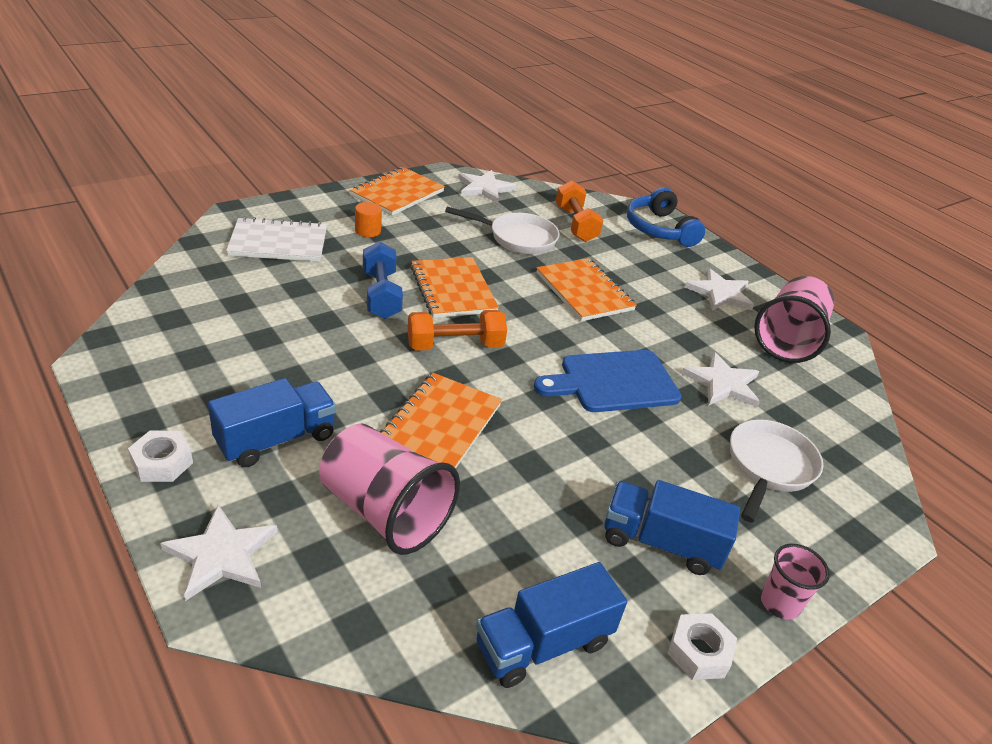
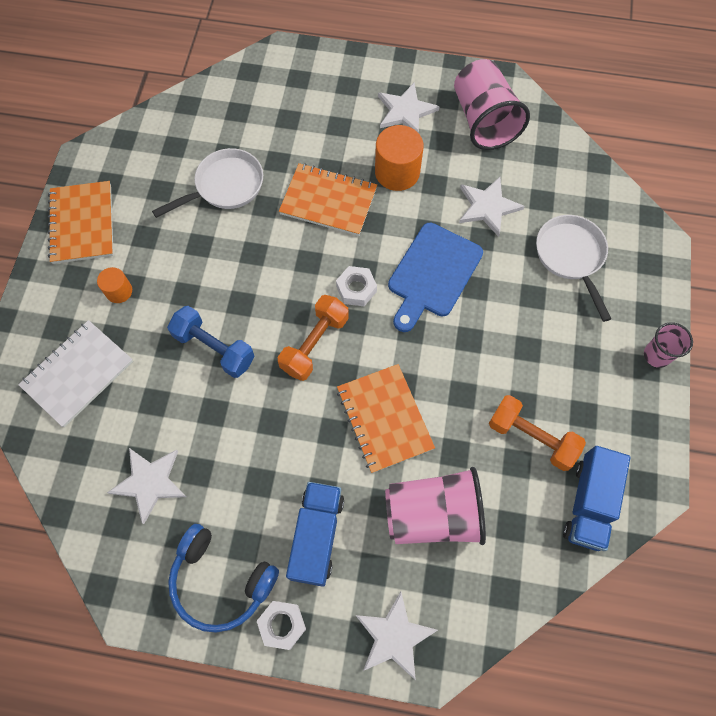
camera: 40 degrees left, 30 degrees up
orange notebook [411,257,499,318] -> none
white star [458,170,517,203] -> white star moved to [107,448,187,524]
orange dumbbell [555,181,604,242] -> orange dumbbell moved to [489,395,586,471]
blue truck [604,480,740,575] -> none
blue headphones [627,187,705,247] -> blue headphones moved to [168,524,279,633]
white nut [667,613,737,680] -> white nut moved to [336,266,377,306]
none -> orange cylinder [375,125,424,191]

